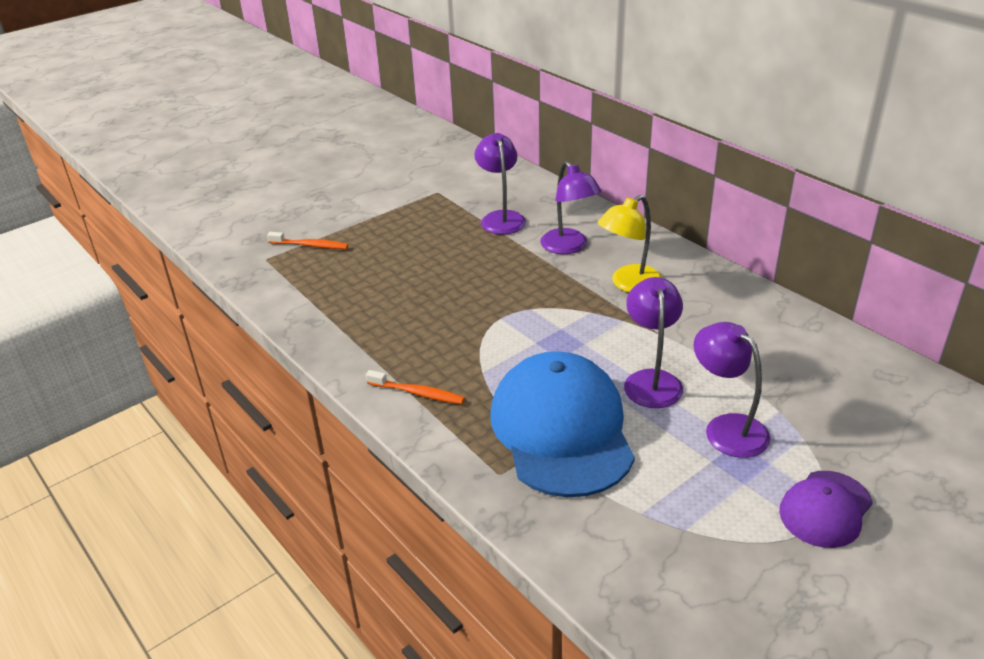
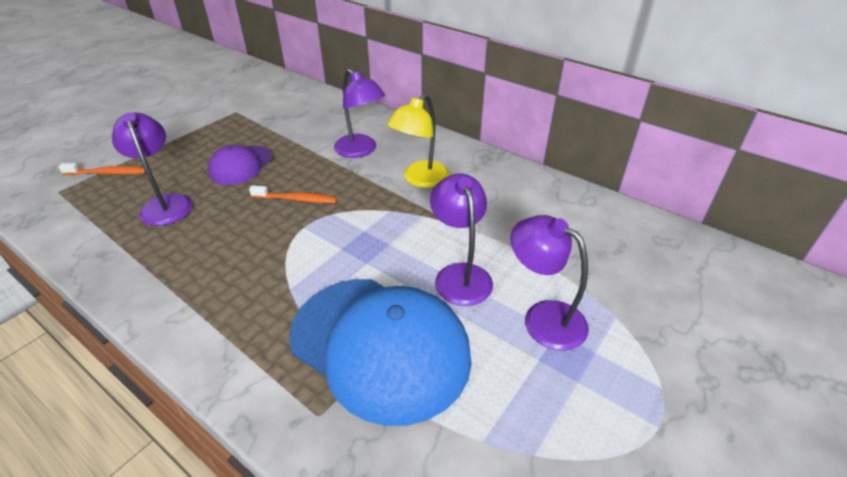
camera: 15 degrees left, 5 degrees up
orange toothbrush [366,370,465,404] -> orange toothbrush moved to [249,185,337,203]
purple lamp [474,133,526,235] -> purple lamp moved to [112,112,192,226]
blue cap [490,351,635,497] -> blue cap turned 150 degrees clockwise [289,279,472,426]
purple cap [779,471,873,548] -> purple cap moved to [208,145,273,185]

